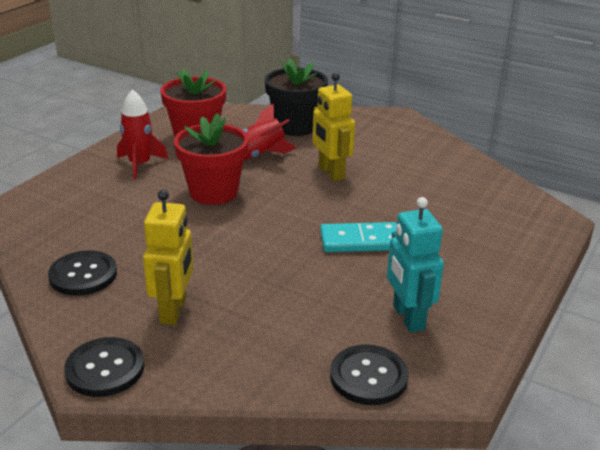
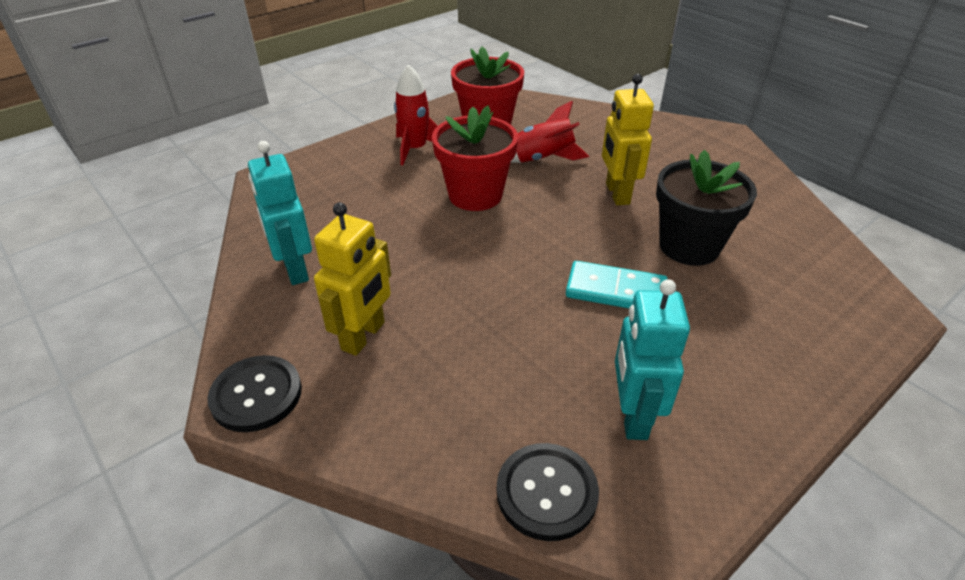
camera: 20 degrees right, 10 degrees up
black button [48,250,117,296] -> turquoise robot [248,141,312,285]
black flower pot [265,59,328,136] -> black flower pot moved to [656,150,757,266]

